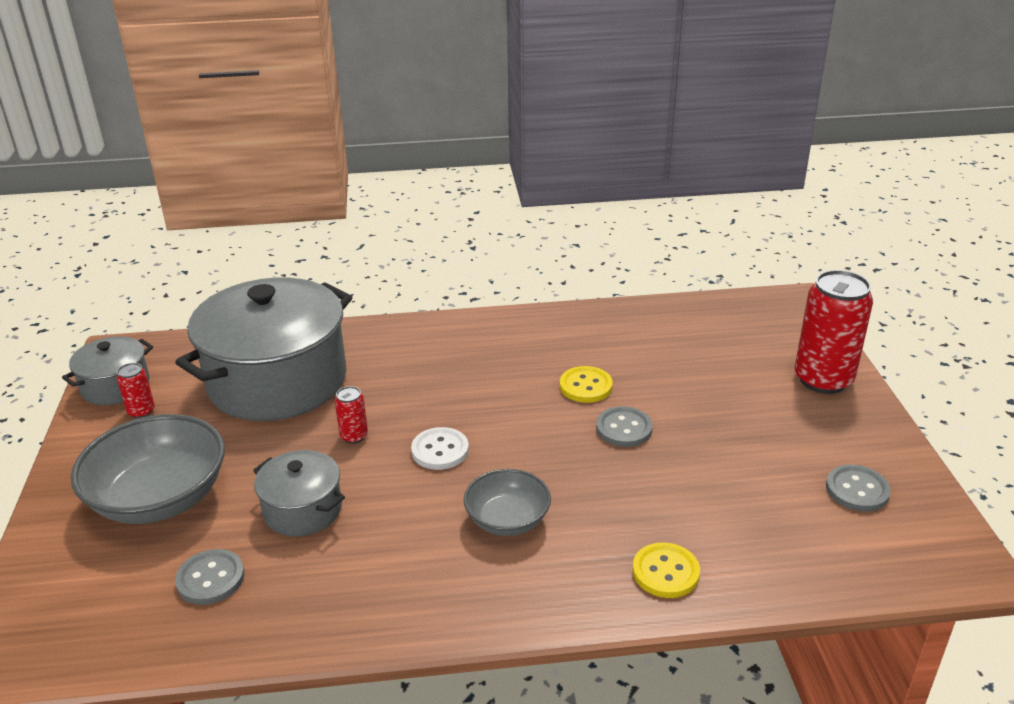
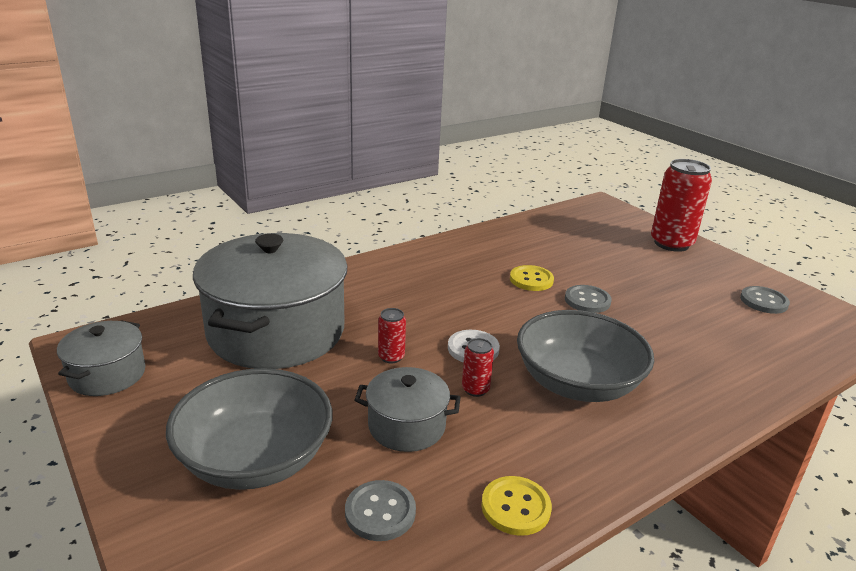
camera: 30 degrees left, 5 degrees down
red can [117,363,155,418] -> red can moved to [462,338,494,397]
grey bowl [464,469,551,536] -> grey bowl [517,310,654,402], size x1.73
yellow button [633,542,700,598] -> yellow button moved to [481,476,552,536]

